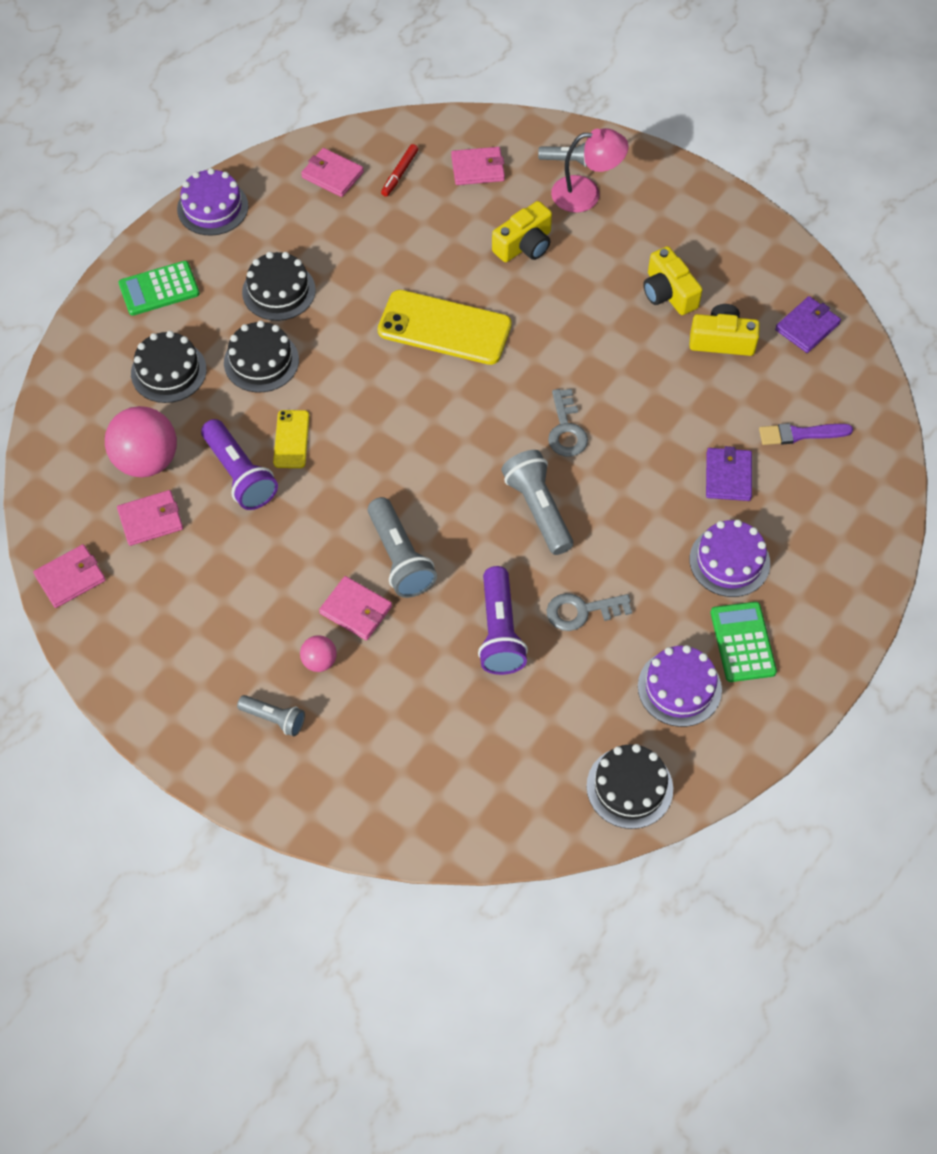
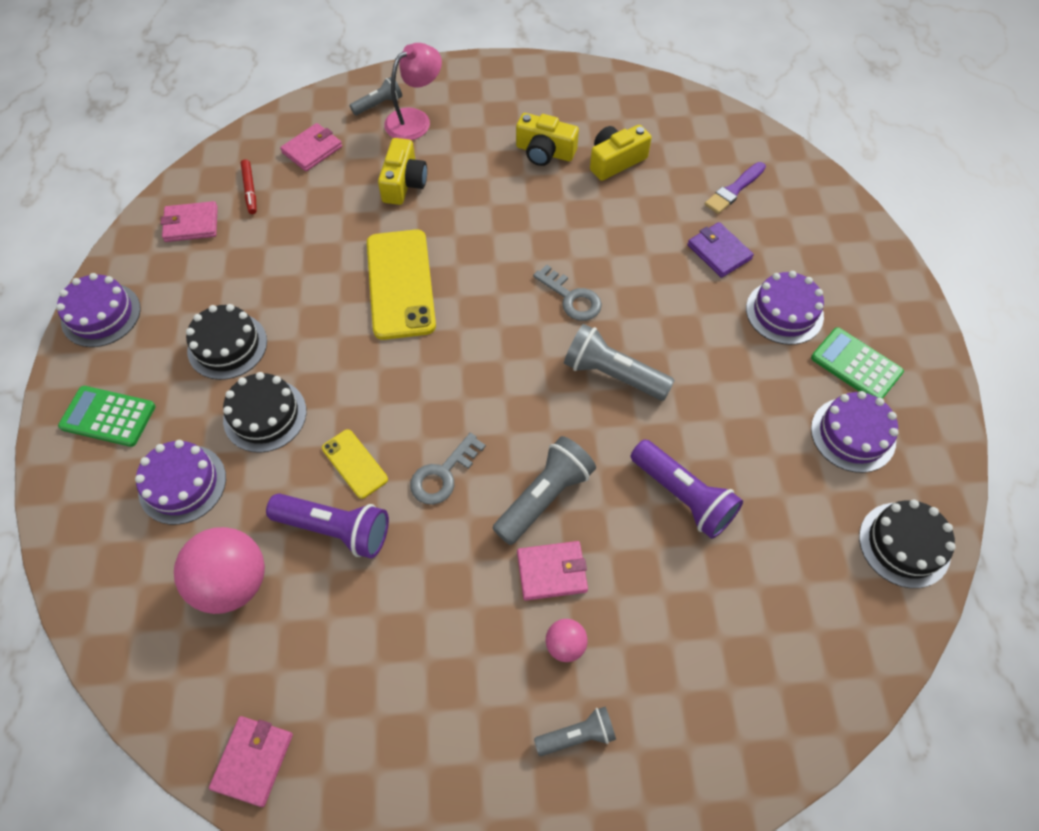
camera: 40 degrees left, 0 degrees up
pink wallet [117,490,183,546] -> none
green calculator [118,261,200,316] -> green calculator turned 75 degrees clockwise [58,386,156,447]
black cake [131,331,207,403] -> purple cake [135,440,226,525]
grey flashlight [368,497,437,598] -> grey flashlight turned 75 degrees counterclockwise [493,436,596,545]
yellow phone [378,290,512,365] -> yellow phone turned 75 degrees counterclockwise [367,229,436,340]
grey key [547,593,632,631] -> grey key moved to [410,433,486,505]
purple wallet [775,296,841,353] -> none

